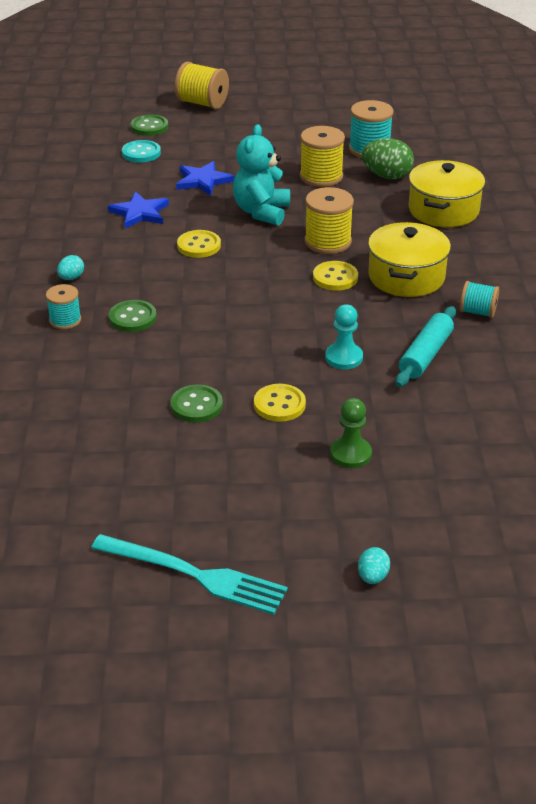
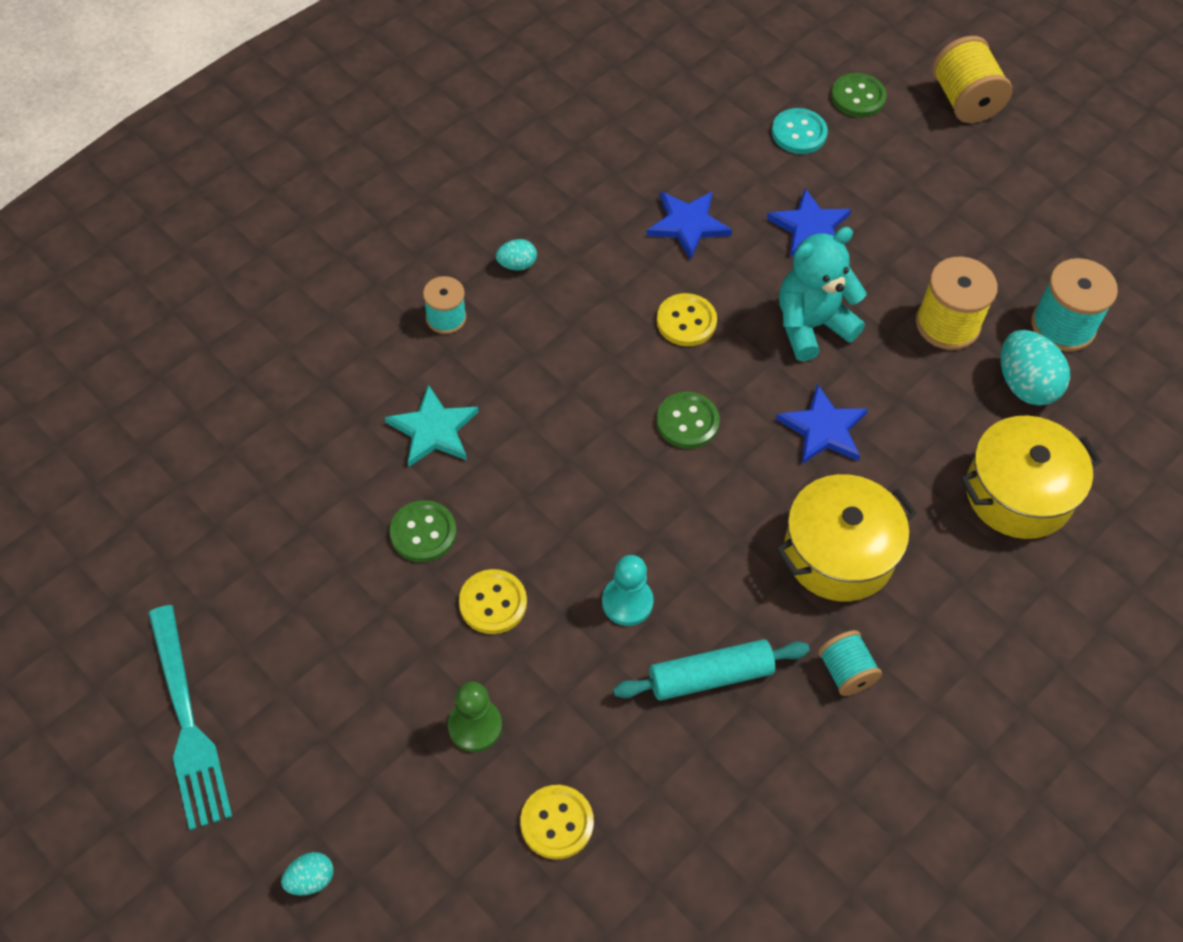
camera: 45 degrees right, 20 degrees up
green button [109,300,157,332] -> green button moved to [656,392,720,449]
yellow spool [305,187,354,254] -> blue star [776,384,868,464]
yellow button [313,261,358,291] -> yellow button moved to [520,785,594,859]
green egg [362,138,414,179] -> turquoise egg [1001,330,1070,406]
none -> turquoise star [385,384,478,467]

